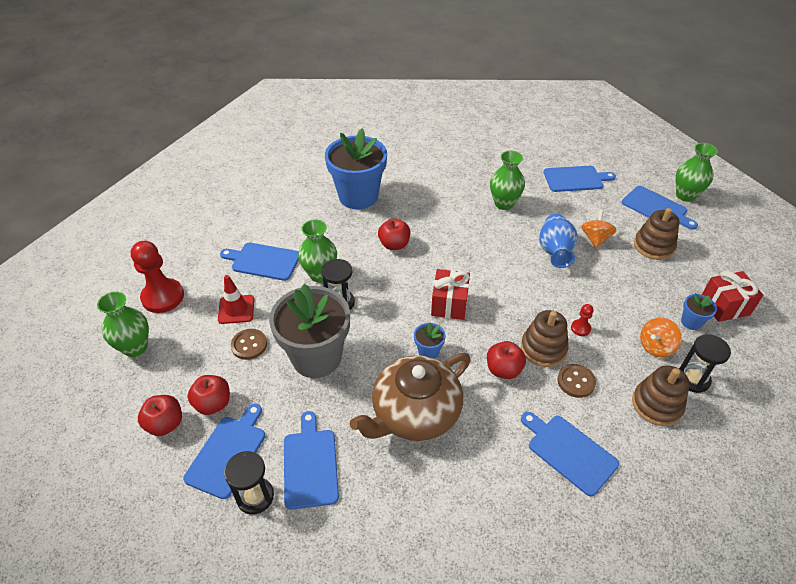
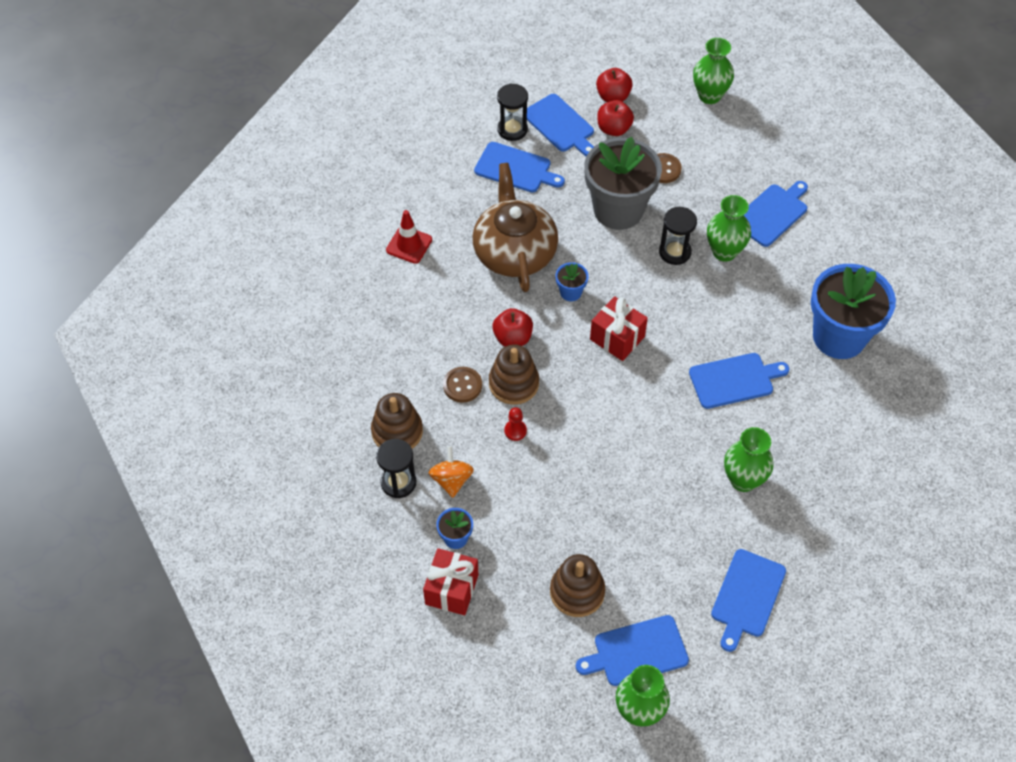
camera: 120 degrees right, 10 degrees up
red pawn [131,241,184,313] -> none
red traffic cone [218,275,254,324] -> red traffic cone moved to [386,210,432,264]
red apple [378,218,411,250] -> none
blue cutting board [521,412,619,496] -> blue cutting board moved to [689,353,789,409]
blue vase [539,214,577,268] -> none
orange spinning top [581,210,617,248] -> none

